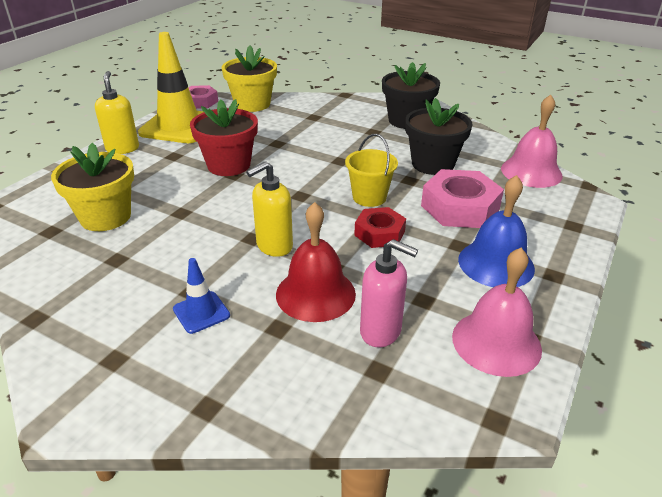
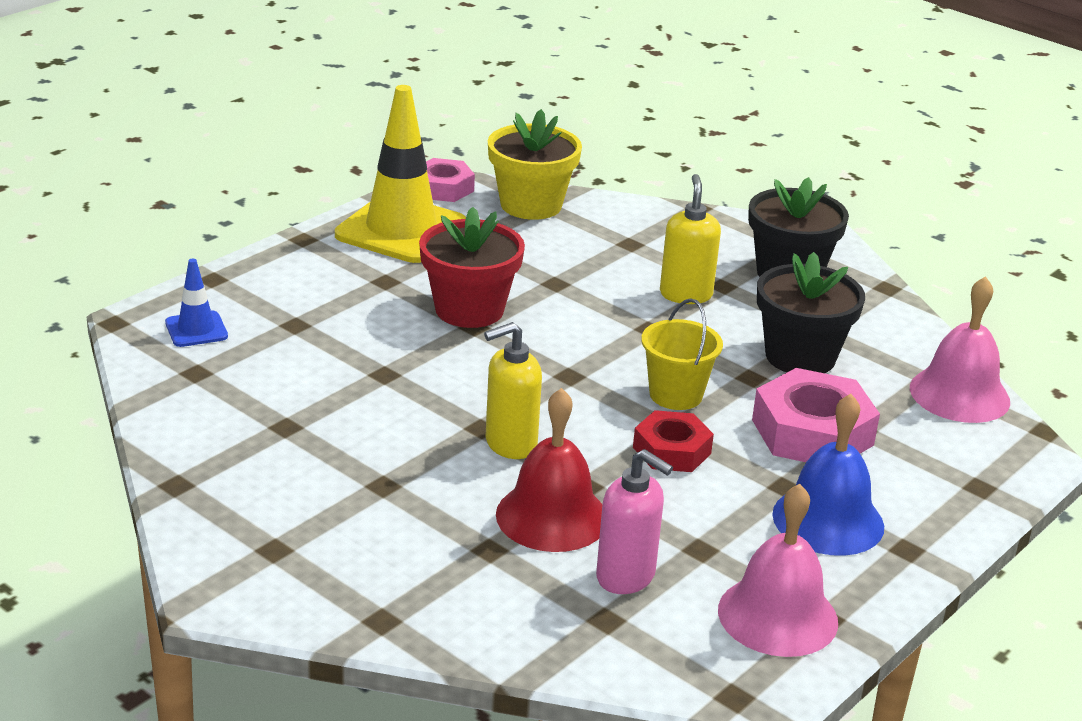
camera: 10 degrees right, 5 degrees down
yellow flower pot [51,143,134,231] -> none
yellow soap dispenser [95,71,139,154] -> yellow soap dispenser moved to [660,174,721,304]
blue traffic cone [173,258,230,334] -> blue traffic cone moved to [165,259,228,347]

